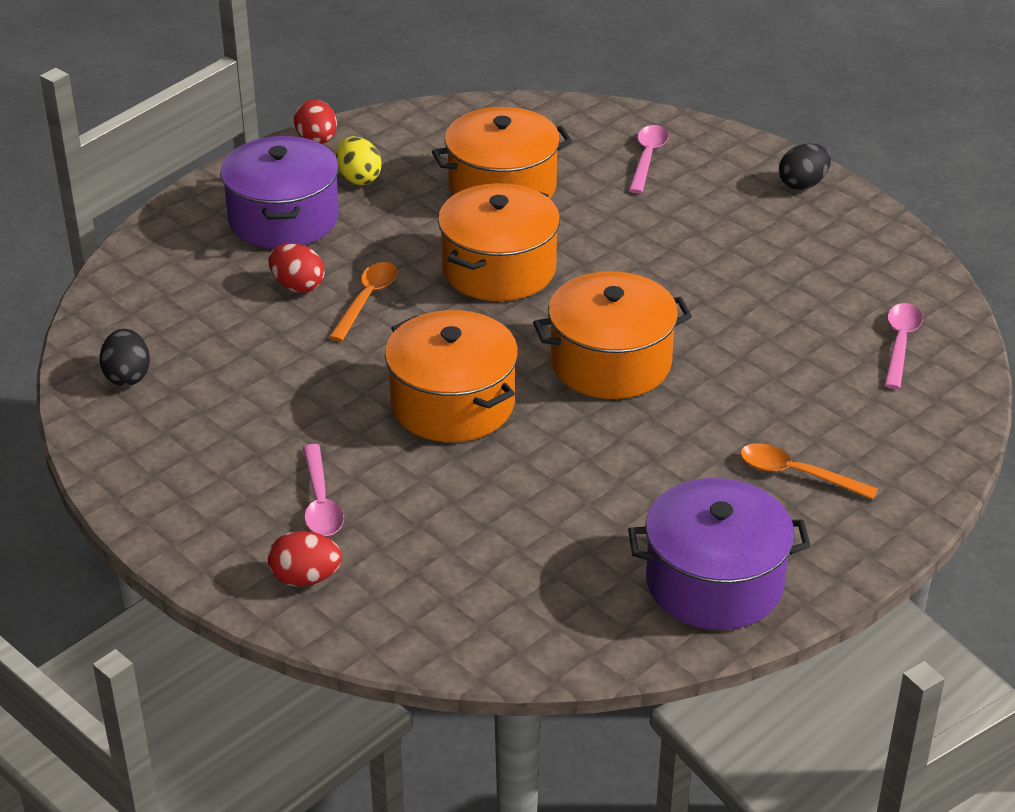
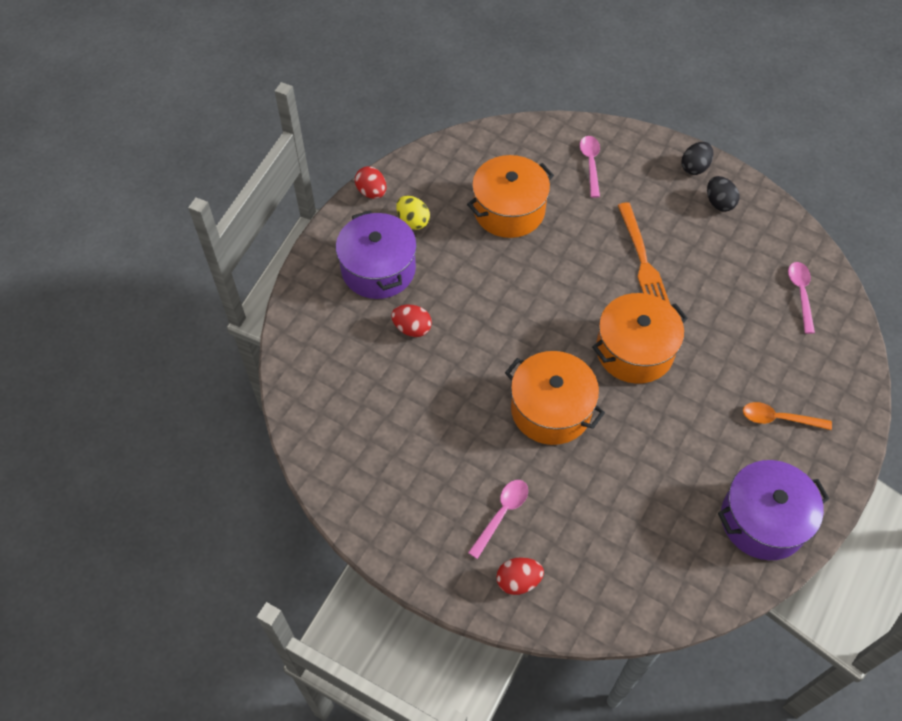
camera: 15 degrees left, 20 degrees up
black egg [100,329,150,386] -> black egg moved to [707,176,739,212]
pink spoon [303,444,344,536] -> pink spoon turned 120 degrees counterclockwise [468,480,528,559]
orange spoon [329,262,397,341] -> none
orange pot [438,183,560,301] -> none
none -> orange fork [618,202,670,304]

